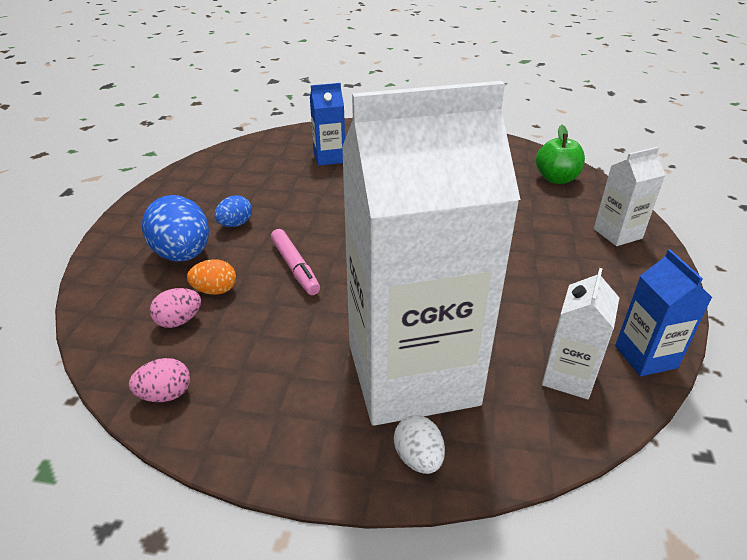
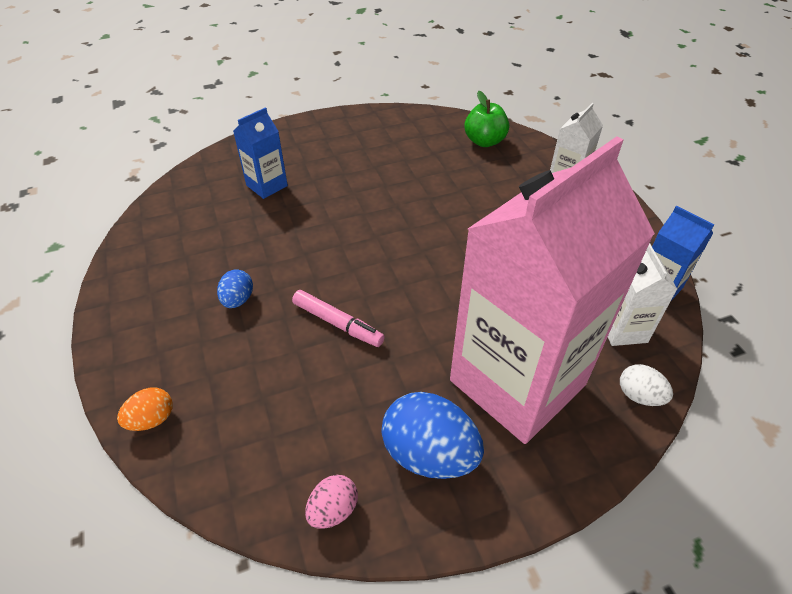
camera: 30 degrees left, 10 degrees up
blue egg [142,195,209,262] -> blue egg moved to [381,392,484,479]
pink egg [150,288,201,328] -> none
orange egg [187,259,236,295] -> orange egg moved to [117,387,173,431]
white carton [342,81,520,426] -> pink carton [450,136,655,444]
white egg [394,415,445,474] -> white egg moved to [620,364,673,406]

